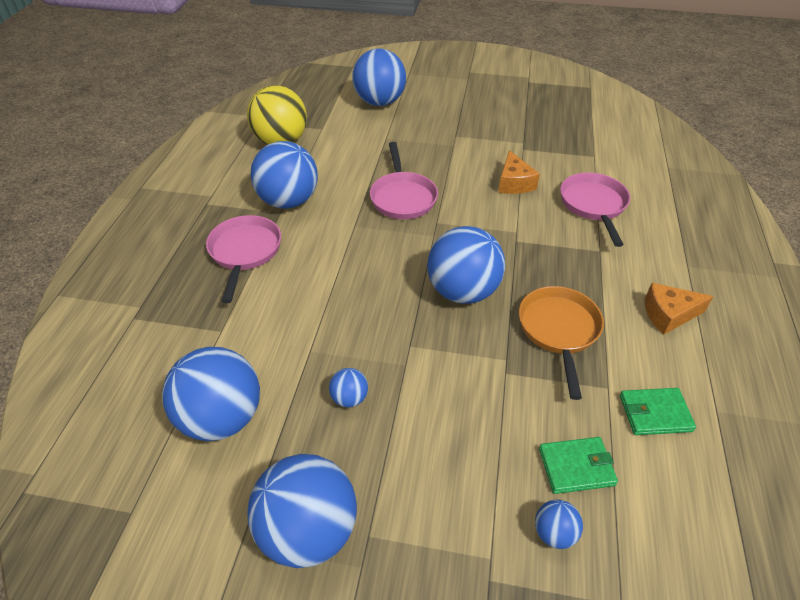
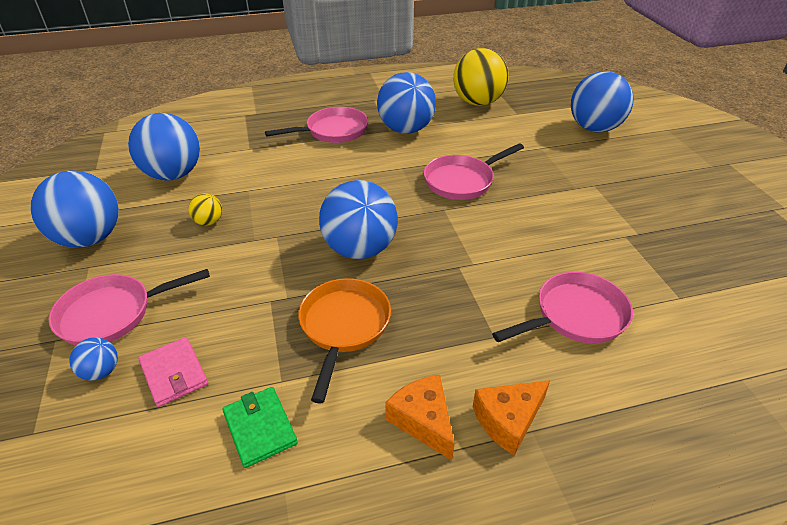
camera: 65 degrees right, 5 degrees down
blue ball [329,368,368,407] -> yellow ball [189,193,222,226]
orange cheese [498,150,540,194] -> orange cheese moved to [473,380,550,455]
orange pan [519,286,604,400] -> orange pan turned 60 degrees counterclockwise [298,278,391,403]
green wallet [539,437,618,494] -> pink wallet [138,337,208,407]
none -> pink pan [49,269,210,346]

